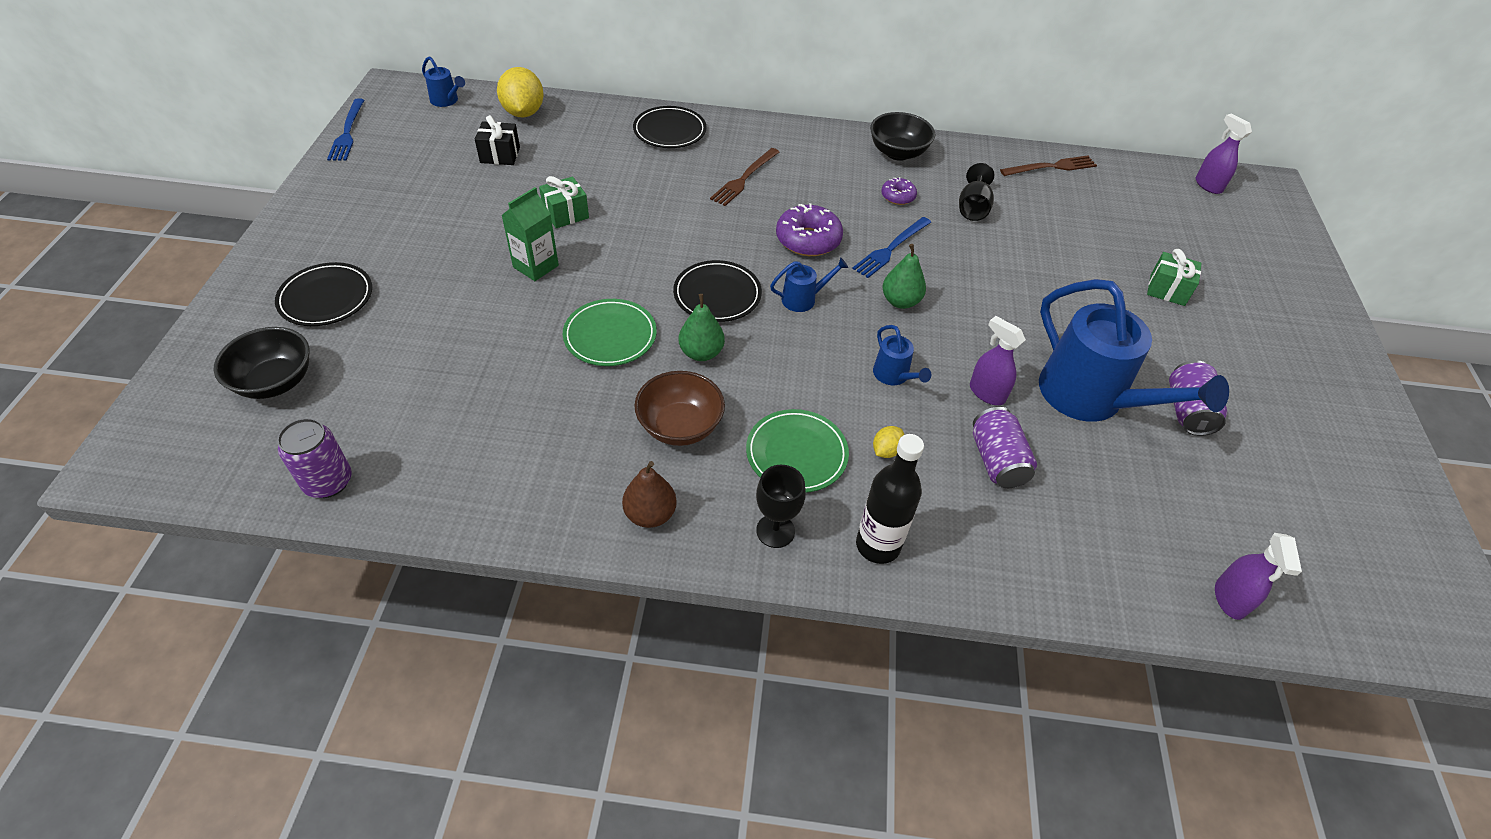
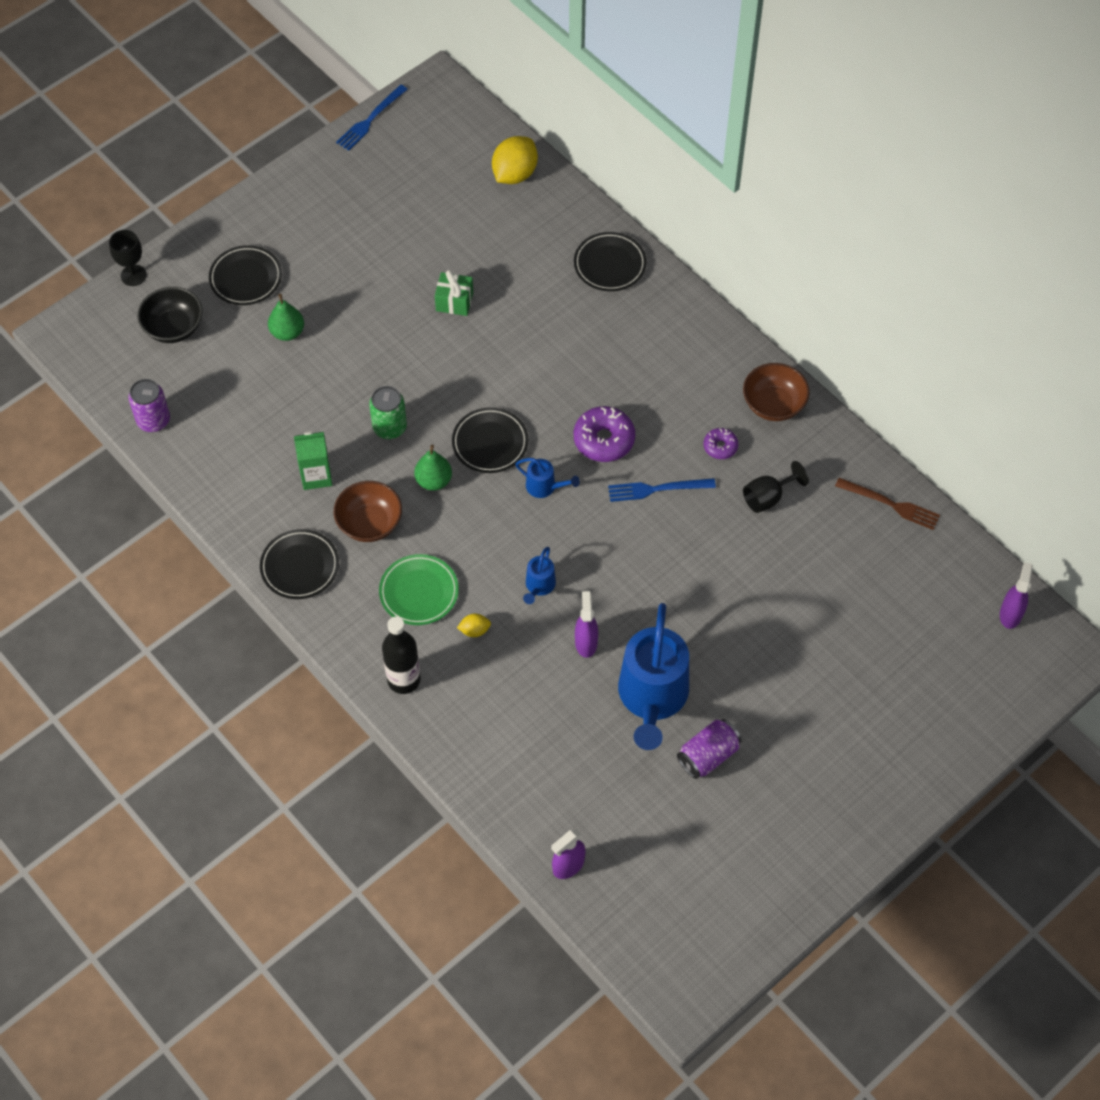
camera: 45 degrees right, 10 degrees up
blue watering can [422,56,465,107] -> none
black gift [475,115,520,165] -> none
green carton [501,187,559,281] -> green carton moved to [294,431,332,490]
green plate [563,299,657,366] -> green can [369,386,407,439]
brown pear [622,461,677,528] -> black plate [260,529,339,599]
brown fork [710,148,779,206] -> none
black goblet [756,465,806,548] -> black goblet moved to [109,230,147,286]
black bowl [870,112,935,161] -> brown bowl [743,363,810,421]
green pear [882,244,926,309] -> green pear moved to [268,294,304,341]
purple can [973,407,1037,488] -> none
green gift [1147,249,1202,306] -> none

